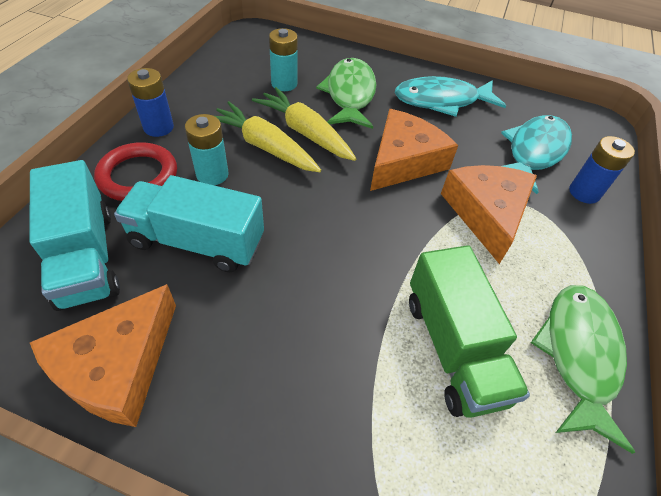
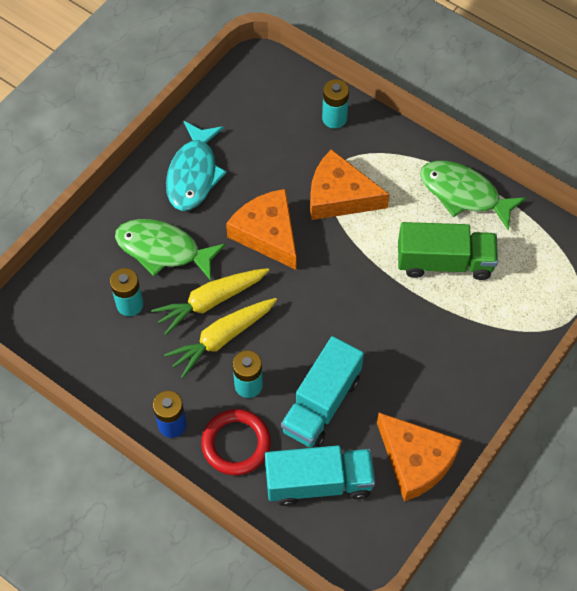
camera: 70 degrees left, 10 degrees up
turquoise fish [501,115,572,194] -> none
blue battery [569,136,635,204] -> turquoise battery [322,79,349,129]

